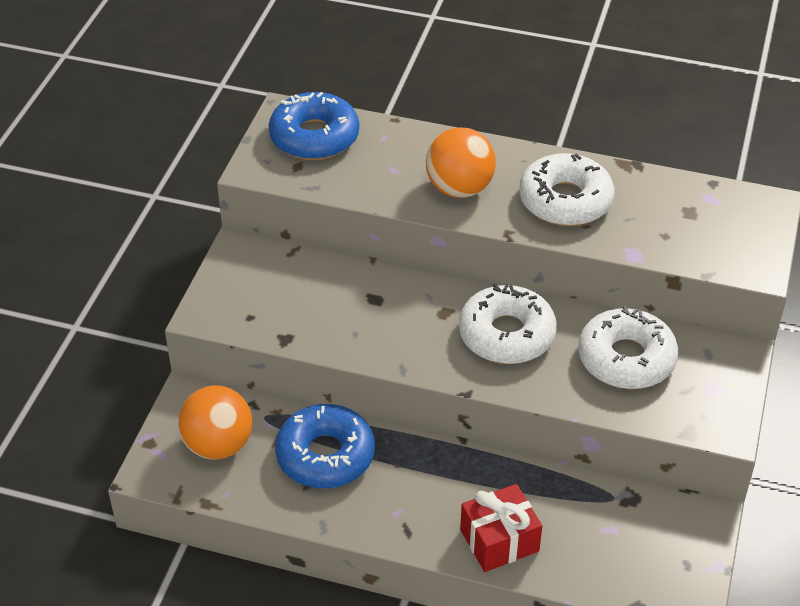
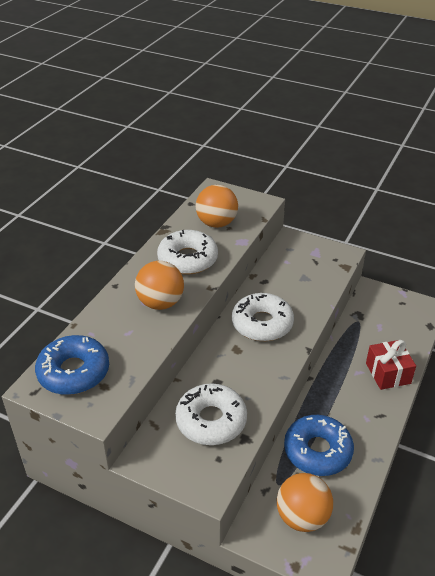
camera: 80 degrees left, 5 degrees down
white donut [578,306,678,389] -> white donut moved to [175,383,247,445]
none -> orange ball [196,185,238,228]

